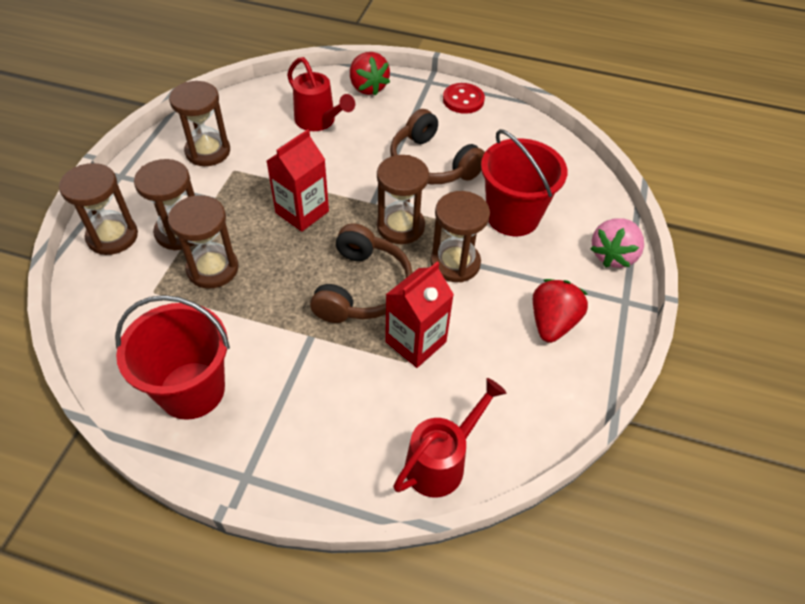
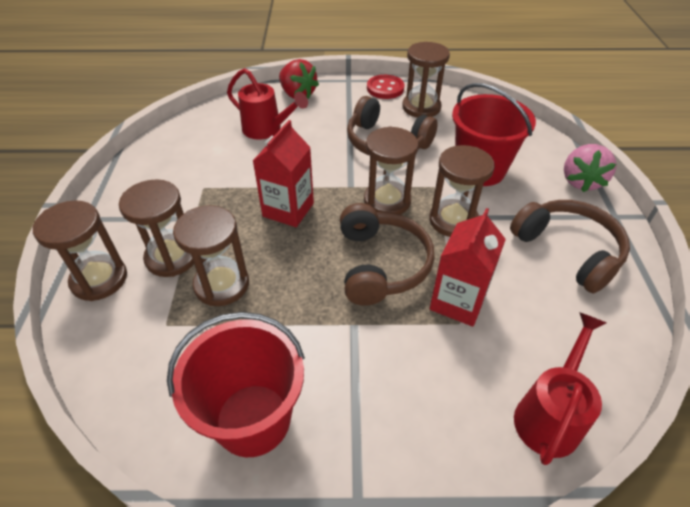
camera: 15 degrees left, 5 degrees down
brown hourglass [169,81,230,166] -> brown hourglass moved to [402,42,450,118]
red strawberry [533,279,588,343] -> brown headphones [510,200,630,293]

